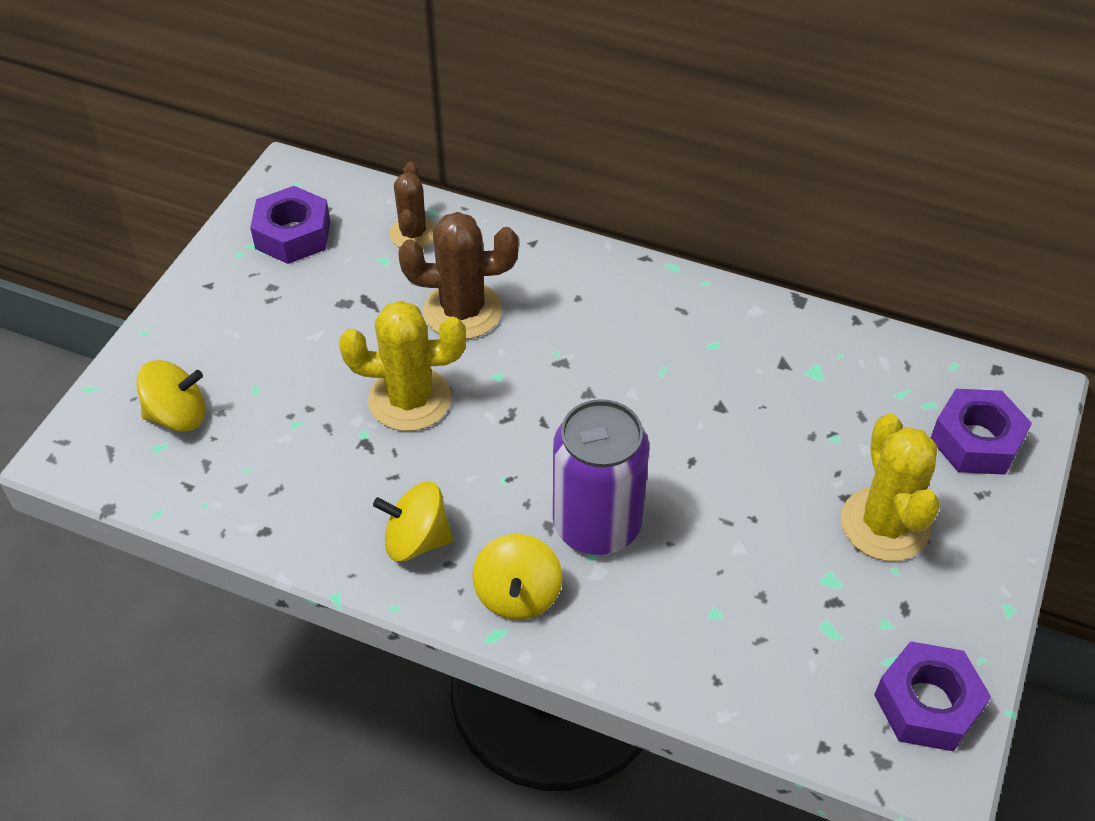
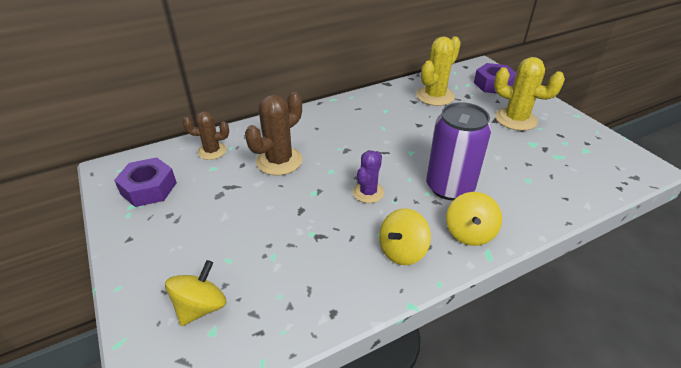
camera: 50 degrees left, 10 degrees down
yellow cactus [339,300,466,431] -> yellow cactus moved to [416,36,461,106]
brown cactus [389,162,436,248] -> brown cactus turned 45 degrees counterclockwise [183,111,229,160]
yellow spinning top [472,534,562,620] -> yellow spinning top turned 60 degrees clockwise [446,192,502,246]
purple nut [874,641,991,752] -> none
none -> purple cactus [353,151,384,203]

